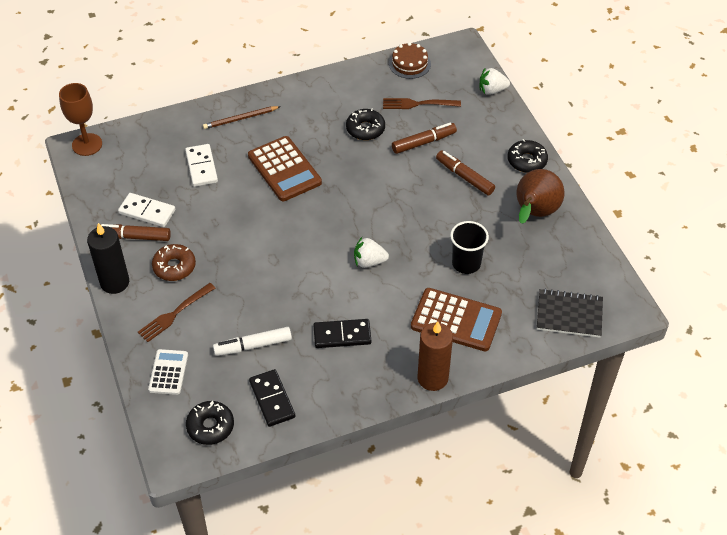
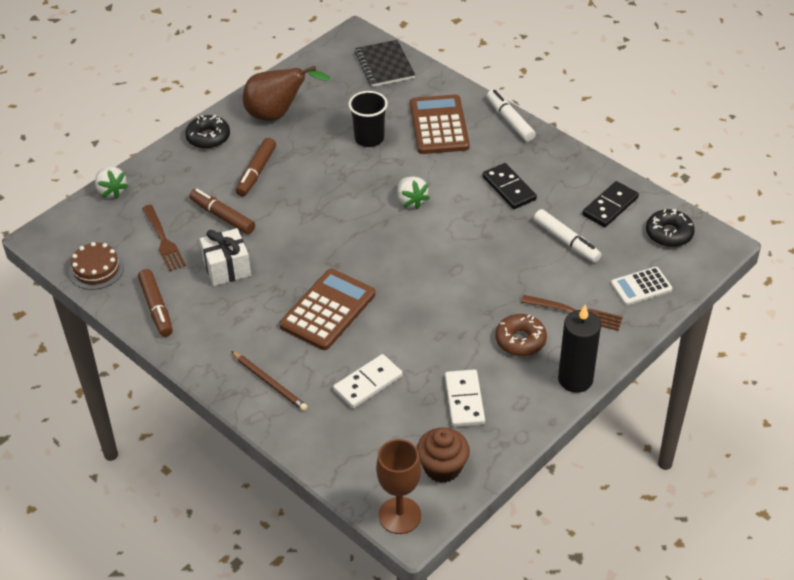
camera: 115 degrees left, 5 degrees down
brown marker [101,224,171,241] -> brown marker moved to [138,269,173,337]
black donut [346,108,385,140] -> white gift [200,228,251,286]
brown candle [418,322,453,391] -> white marker [487,90,536,142]
none -> brown cupcake [417,427,470,483]

